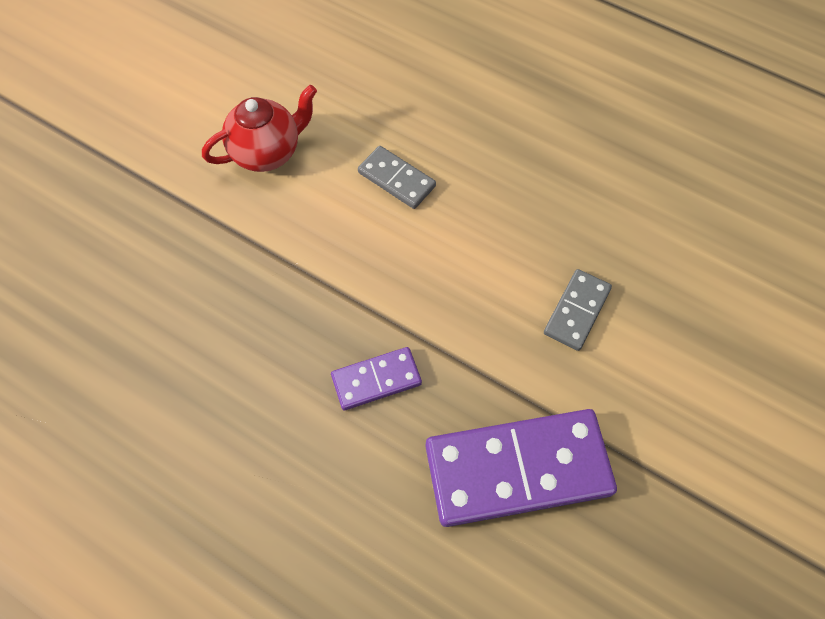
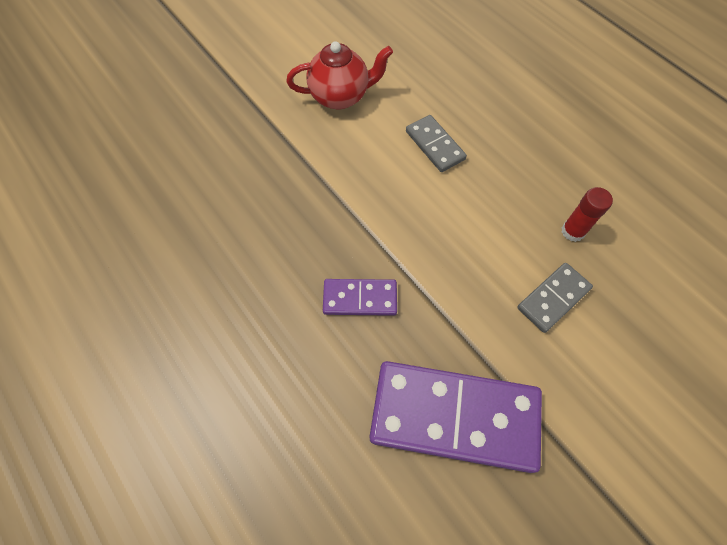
camera: 20 degrees right, 0 degrees up
none -> red glue stick [562,187,613,242]

